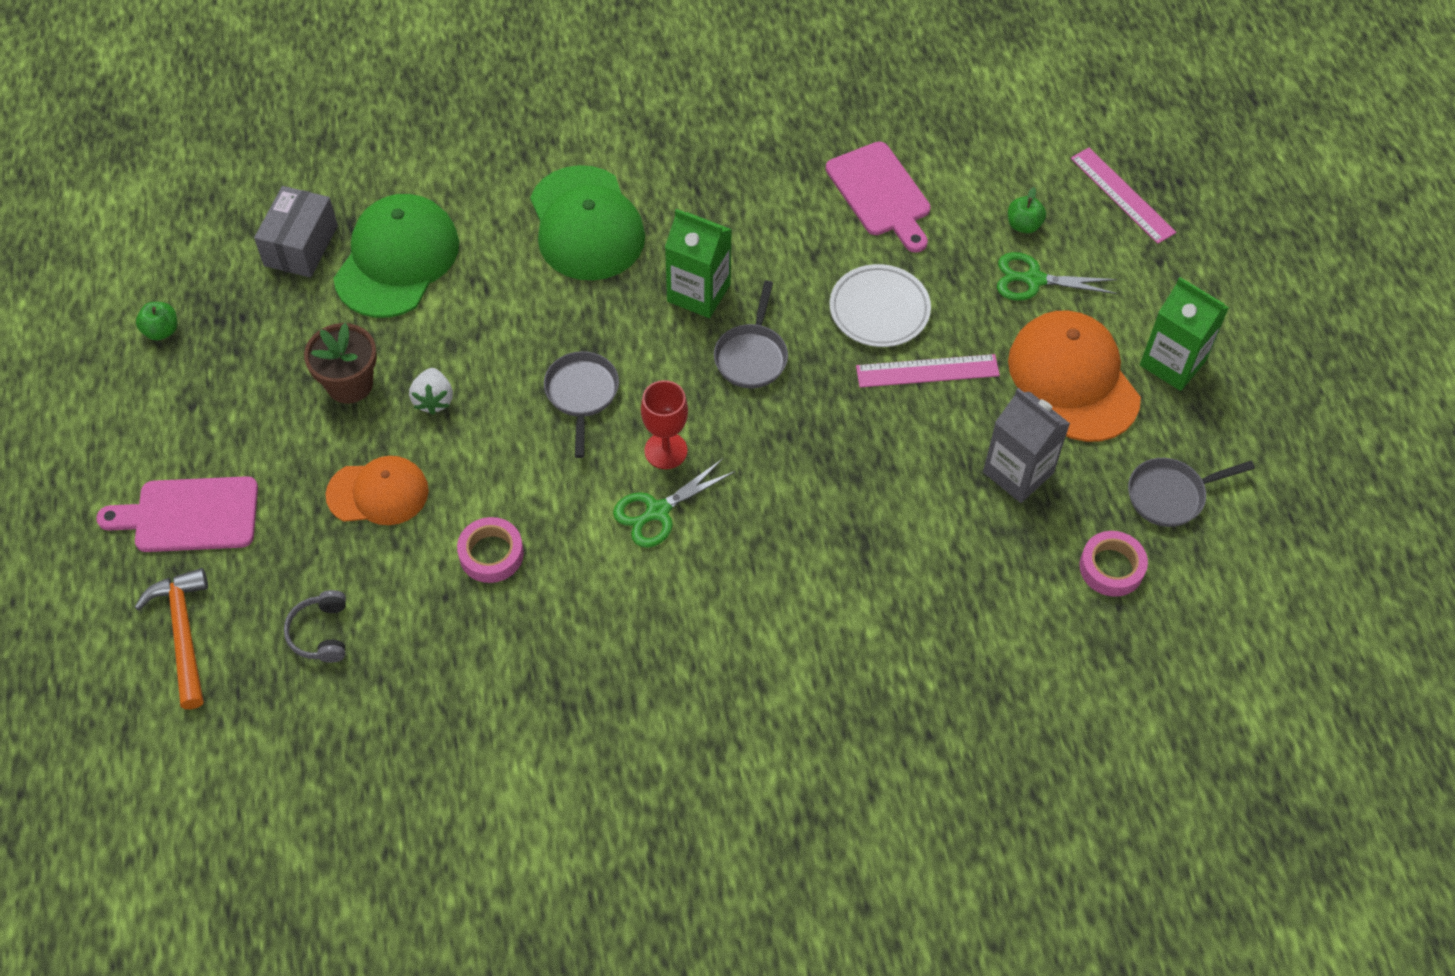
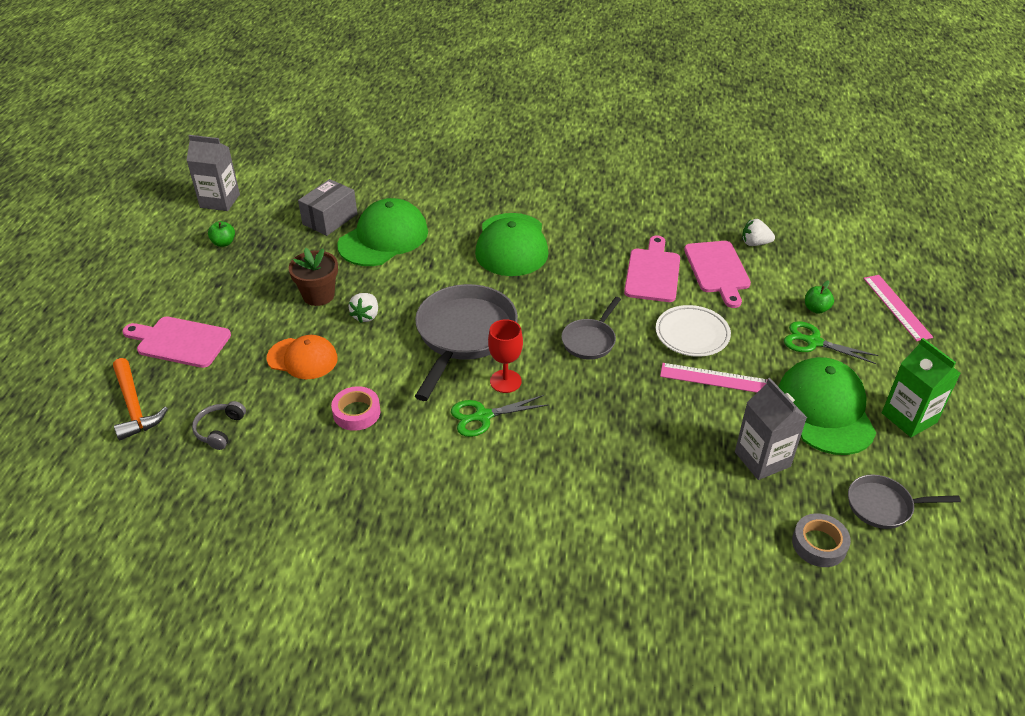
camera: 20 degrees right, 15 degrees down
orange hammer [135,568,208,709] -> orange hammer turned 150 degrees clockwise [113,358,168,440]
grey pan [544,351,619,458] -> grey pan [415,284,518,401], size x1.90
green carton [665,209,732,318] -> none
orange cap [1008,310,1141,442] -> green cap [778,357,876,455]
pink tape [1080,531,1148,597] -> grey tape [792,513,851,567]
none -> grey carton [186,135,240,211]
none -> pink cutting board [624,236,680,302]
none -> white strawberry [742,219,775,246]

